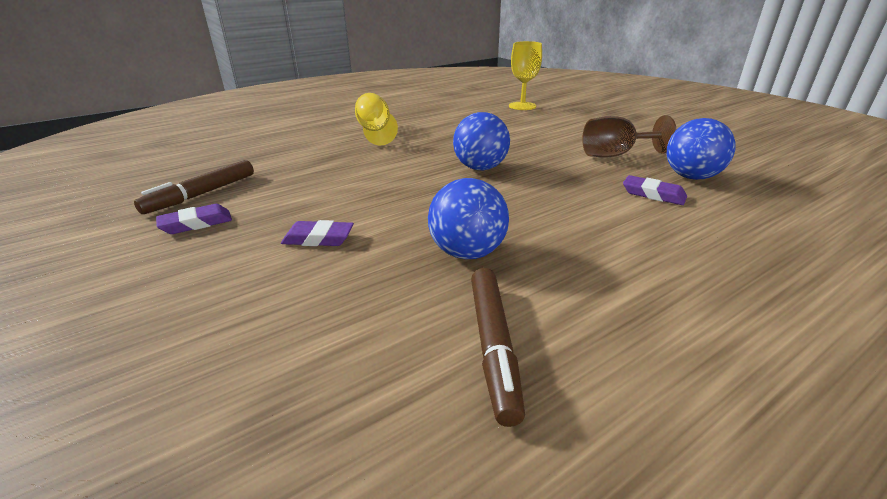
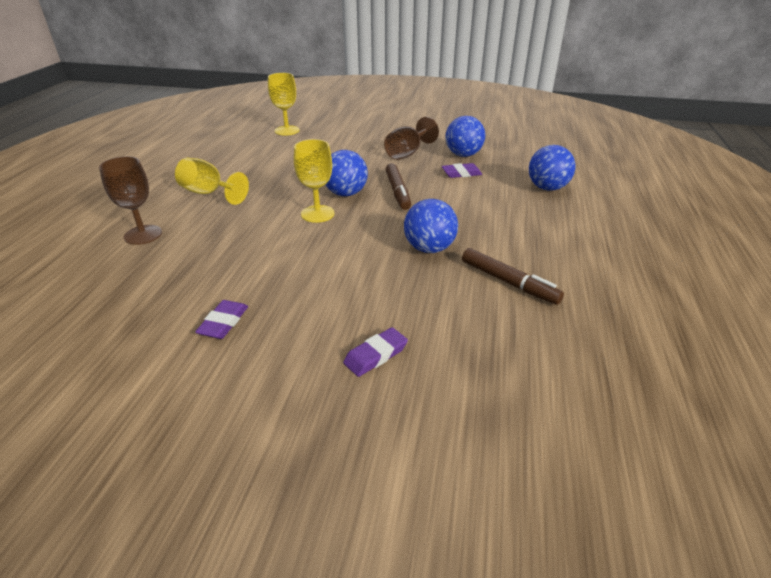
camera: 45 degrees left, 5 degrees up
brown marker [134,160,254,214] -> brown marker moved to [386,163,411,210]
purple eraser [281,220,354,246] -> purple eraser moved to [343,327,408,377]
none -> brown goblet [99,156,162,245]
none -> yellow goblet [294,139,335,223]
none -> blue ball [529,145,575,191]

